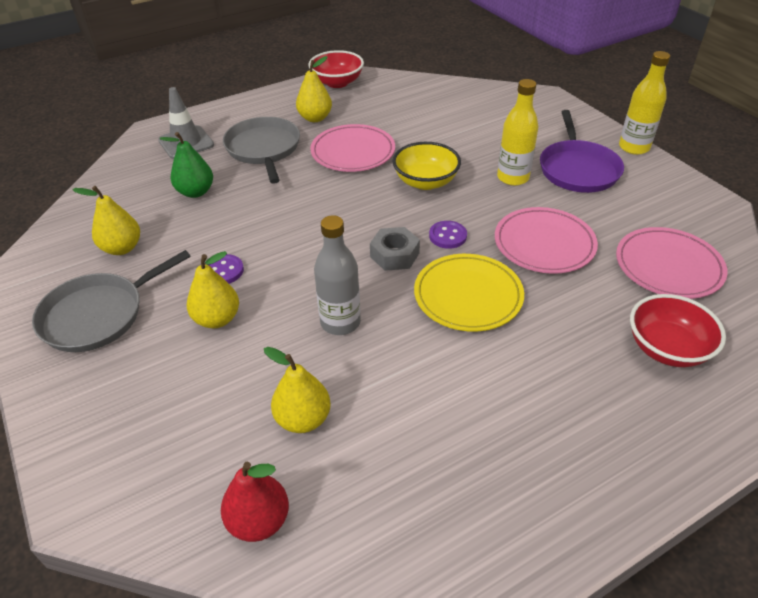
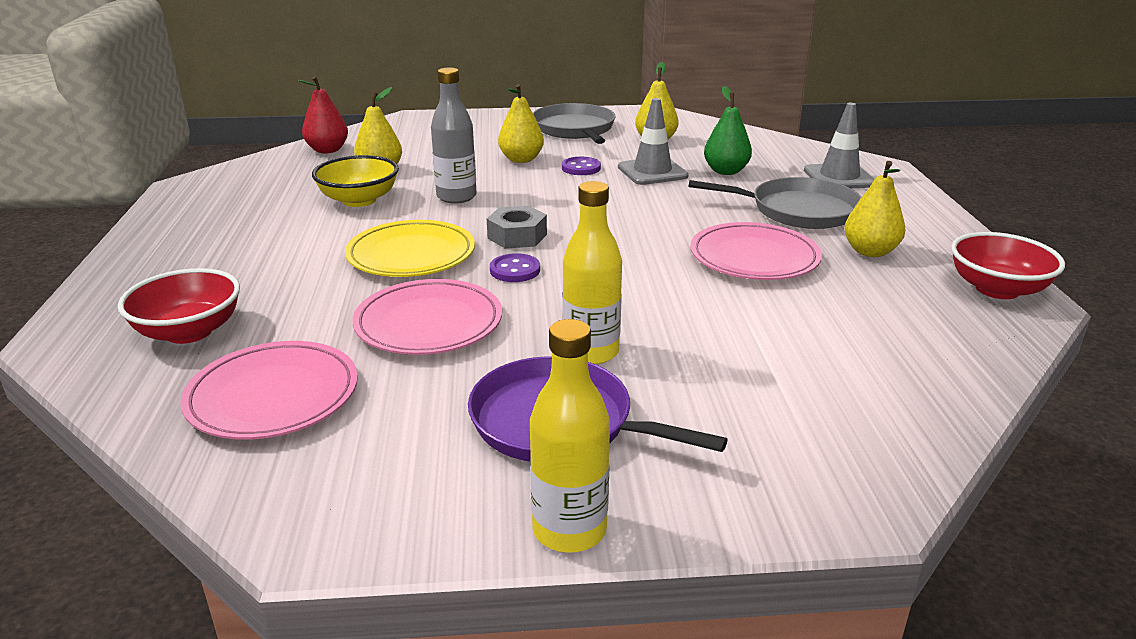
camera: 115 degrees right, 15 degrees down
yellow bowl [392,142,461,190] -> yellow bowl moved to [312,155,399,207]
none -> grey traffic cone [618,98,689,185]

